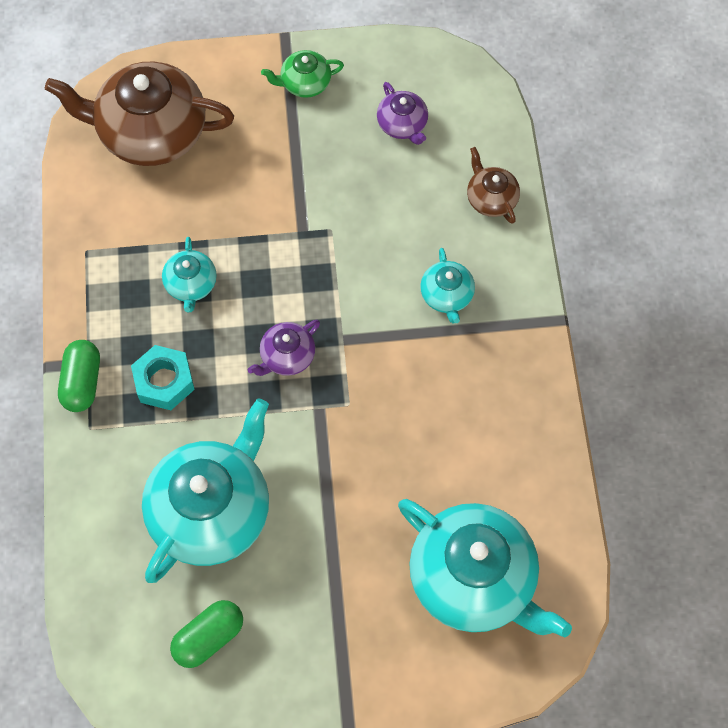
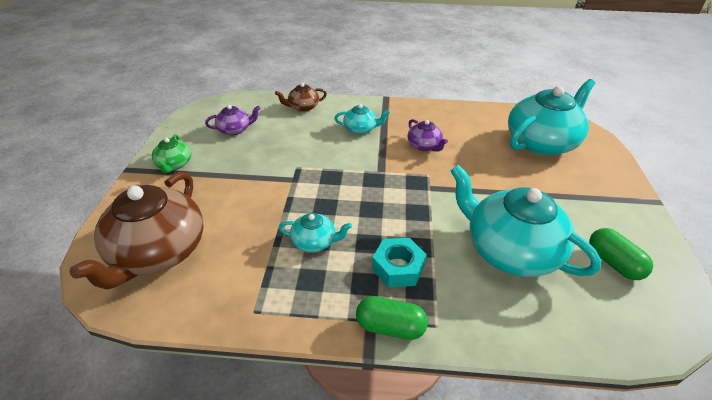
camera: 80 degrees left, 25 degrees down
purple teapot [248,320,320,376] -> purple teapot moved to [407,119,448,152]

